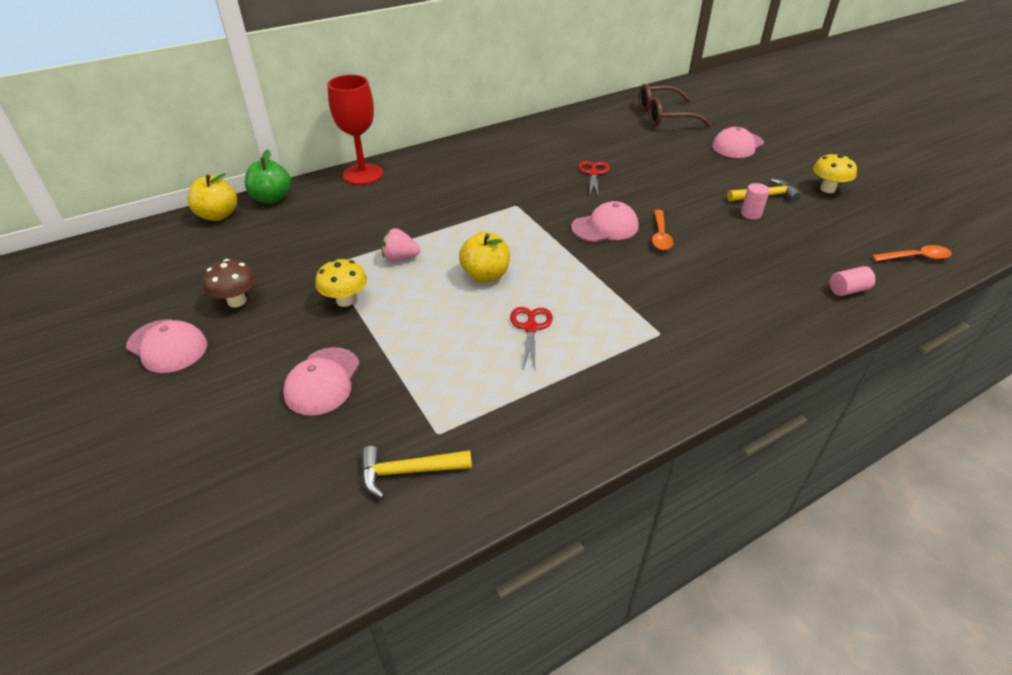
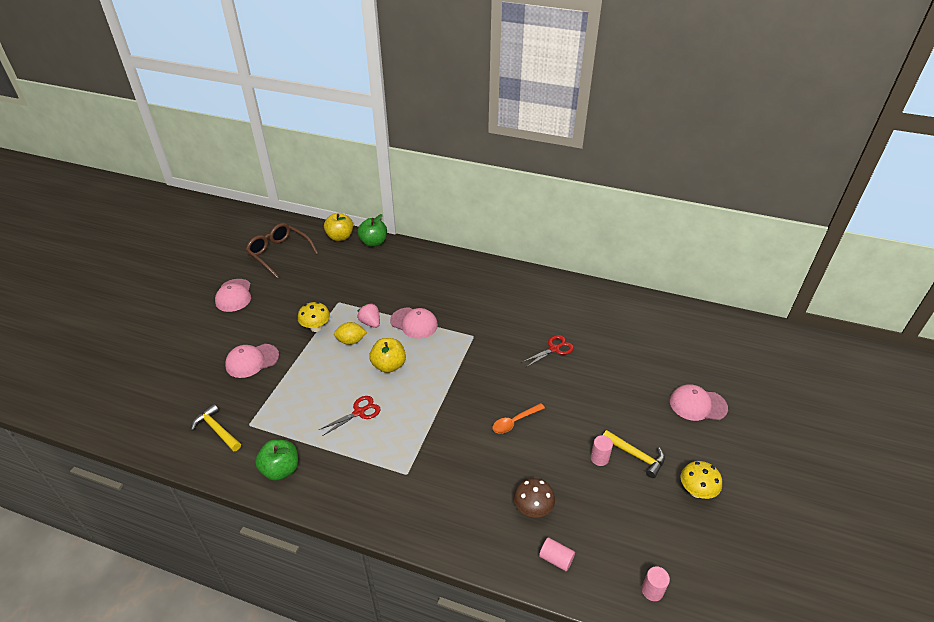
camera: 50 degrees right, 0 degrees up
brown mushroom [203,259,257,307] -> brown mushroom moved to [514,478,555,518]
red goblet [327,75,383,185] -> none
pink cap [571,201,638,242] -> pink cap moved to [390,307,438,339]
brown glasses [639,84,712,127] -> brown glasses moved to [246,223,318,278]
orange spoon [872,245,952,261] -> pink cylinder [642,566,670,601]
none -> green apple [255,440,298,481]
none -> yellow lemon [334,322,367,345]

